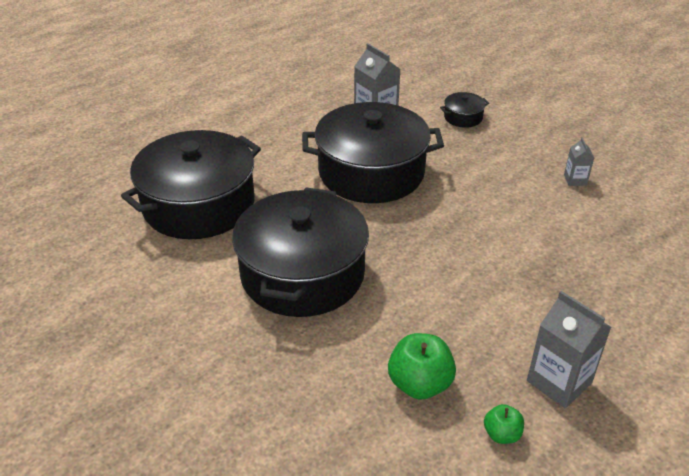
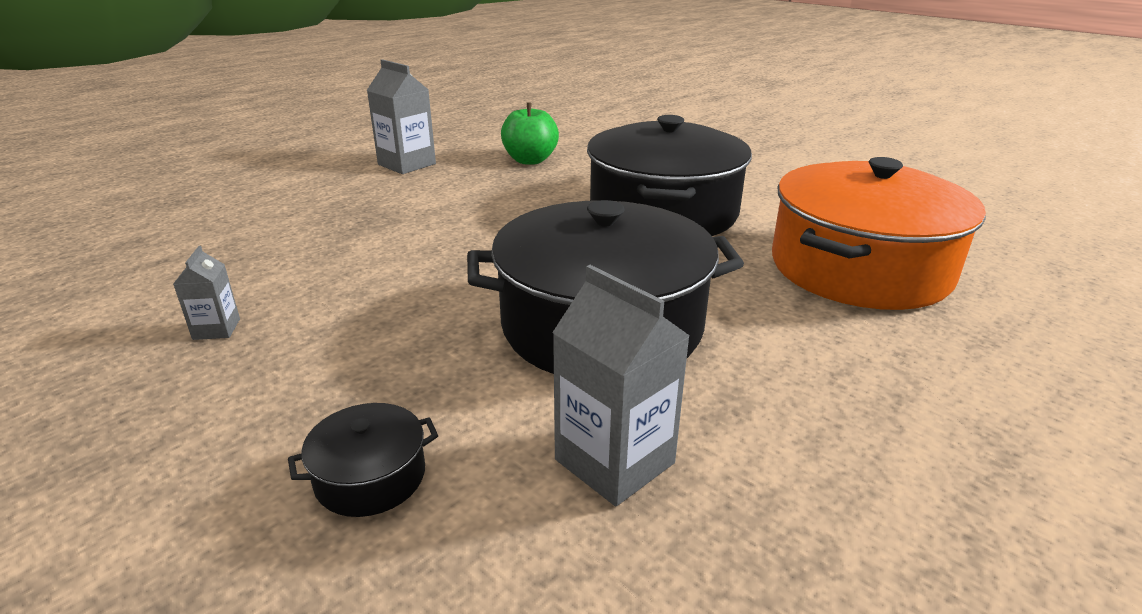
camera: 175 degrees right, 10 degrees down
black pot [121,130,261,239] -> orange pot [772,157,986,310]
green apple [484,404,524,444] -> none

